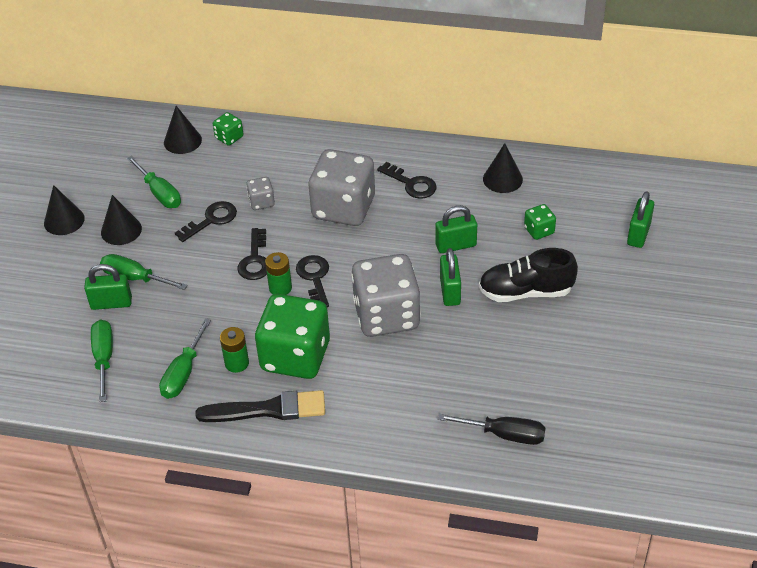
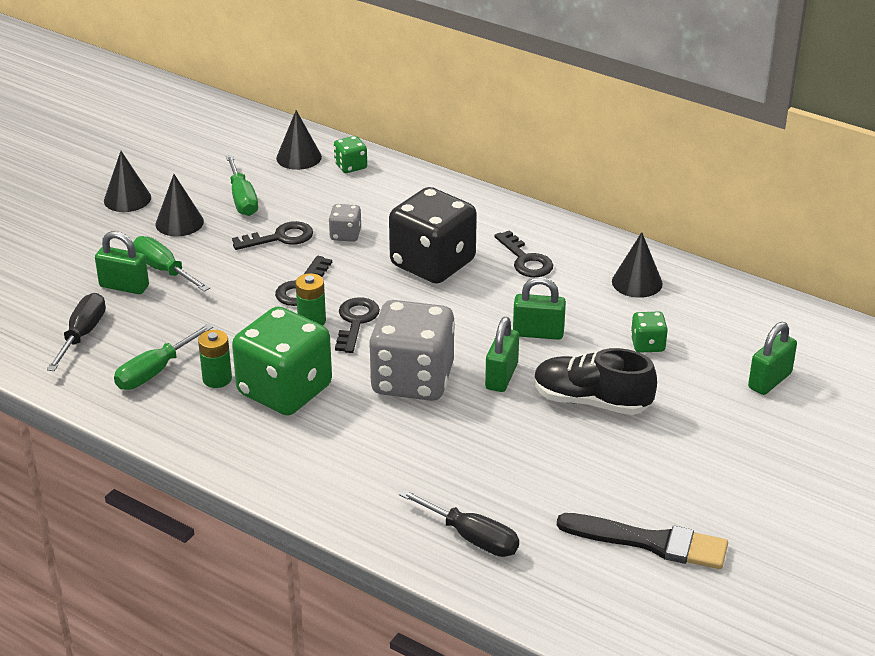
camera: 20 degrees right, 10 degrees down
green screwdriver [91,320,113,402] -> black screwdriver [47,293,106,371]
black brush [195,390,325,422] -> black brush moved to [557,513,728,569]
grey dice [308,149,375,226] -> black dice [389,187,477,284]

